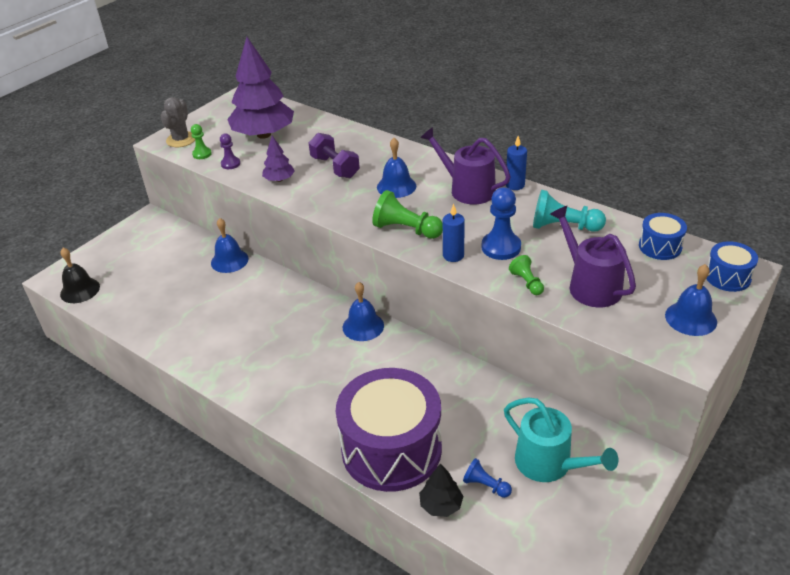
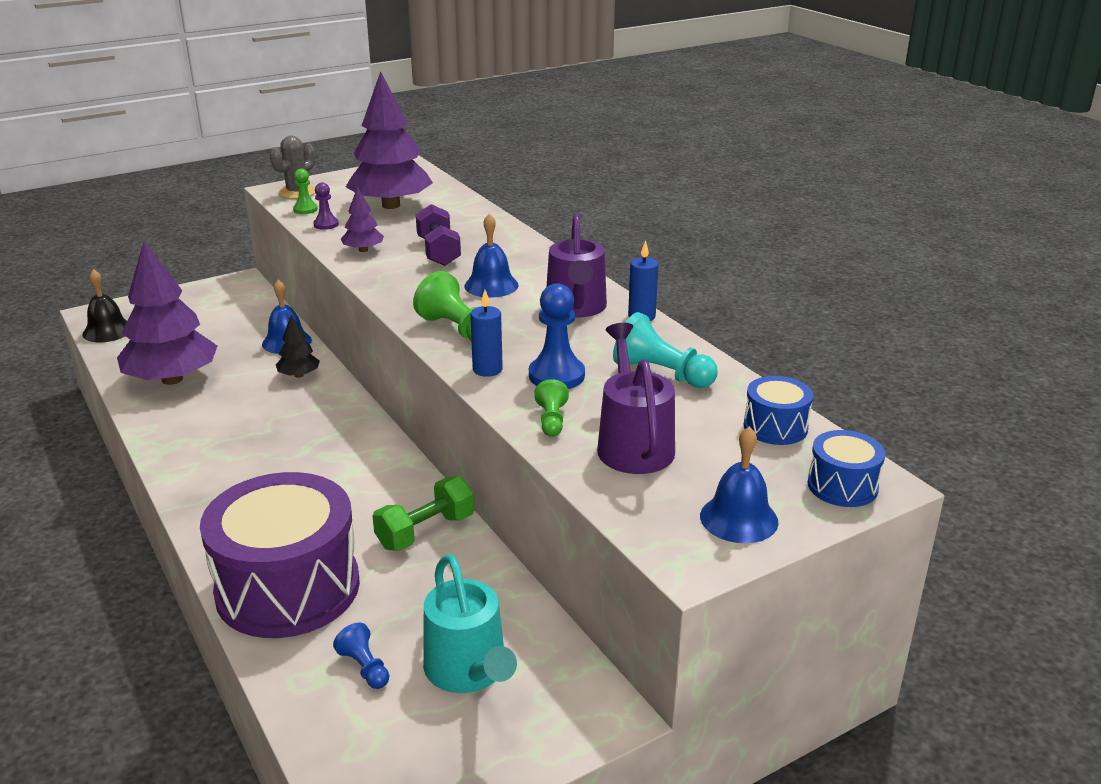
camera: 20 degrees right, 10 degrees down
blue bell [343,282,384,341] -> none
black tree [419,463,463,517] -> black tree moved to [276,316,320,378]
purple watering can [420,127,511,204] -> purple watering can turned 150 degrees counterclockwise [547,213,607,318]
none -> purple tree [117,241,217,385]
none -> green dumbbell [372,476,475,551]

